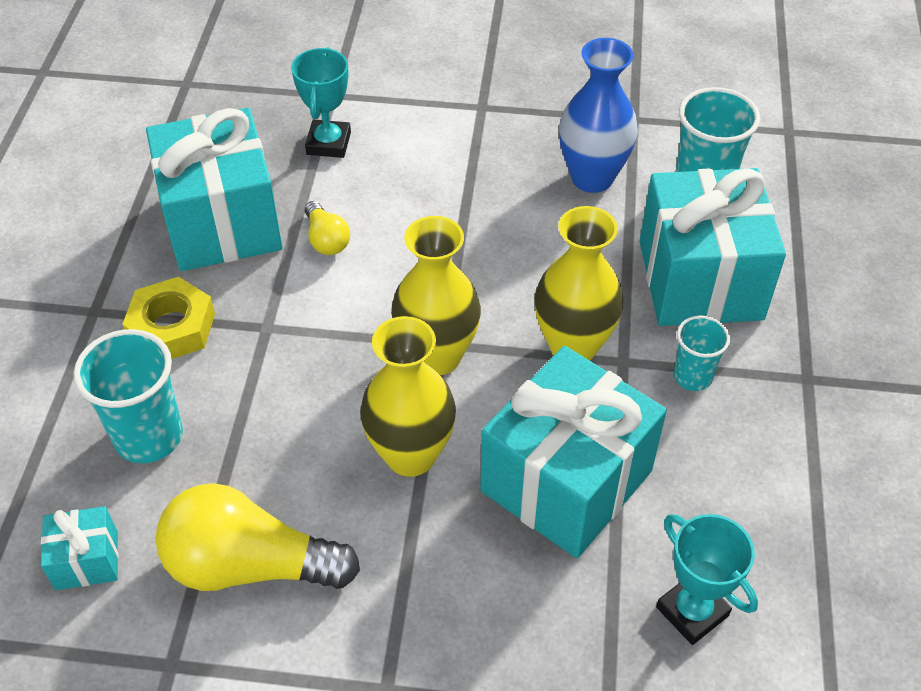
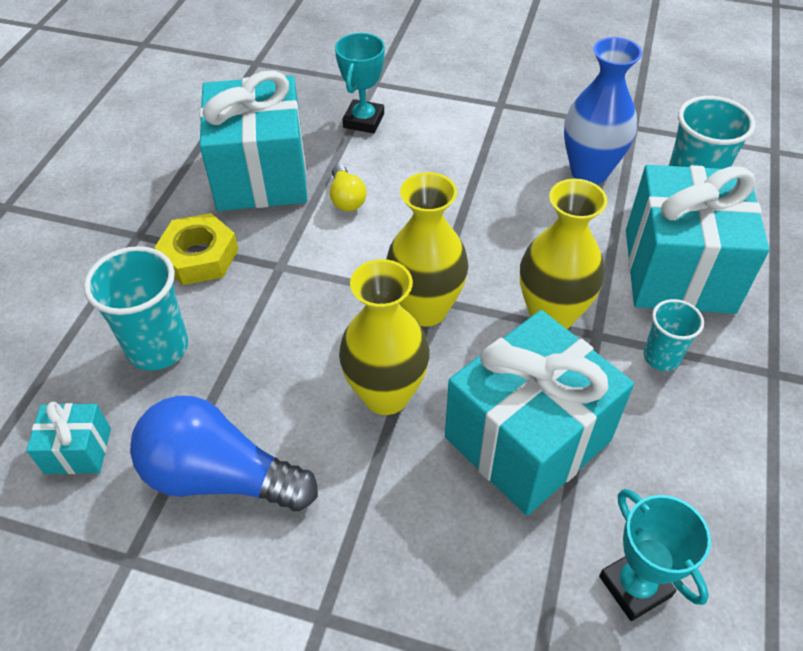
camera: 10 degrees right, 0 degrees up
yellow light bulb [155,483,360,591] -> blue light bulb [130,396,318,511]

